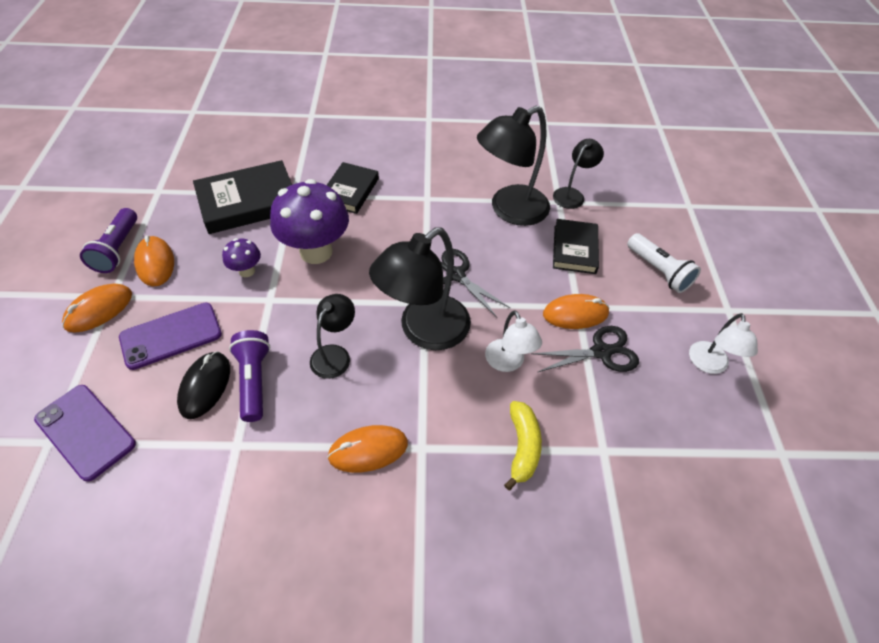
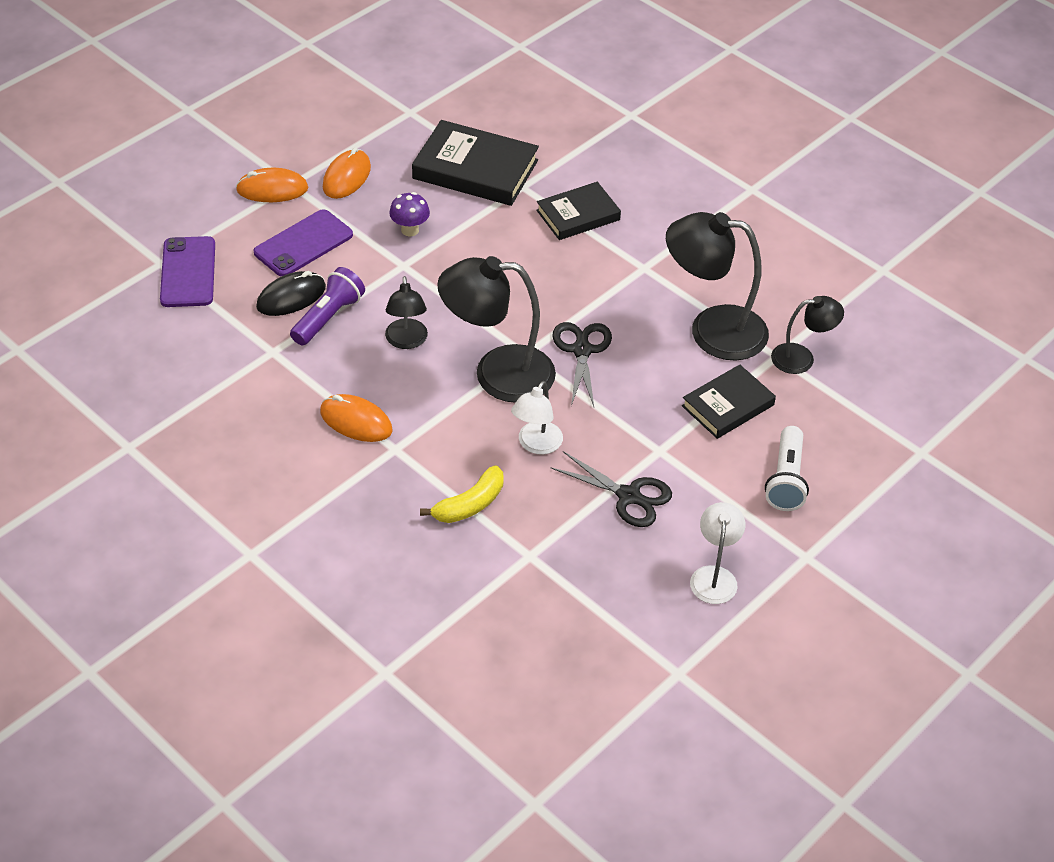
camera: 45 degrees right, 5 degrees down
purple flashlight [80,208,137,273] -> none
purple phone [119,302,222,370] -> purple phone turned 60 degrees counterclockwise [254,209,353,276]
purple mushroom [270,179,349,264] -> none
black lamp [310,294,355,379] -> black lamp turned 105 degrees clockwise [385,276,428,349]
orange mouse [543,294,610,329] -> none
white lamp [689,313,758,374] -> white lamp turned 135 degrees clockwise [690,502,745,604]

